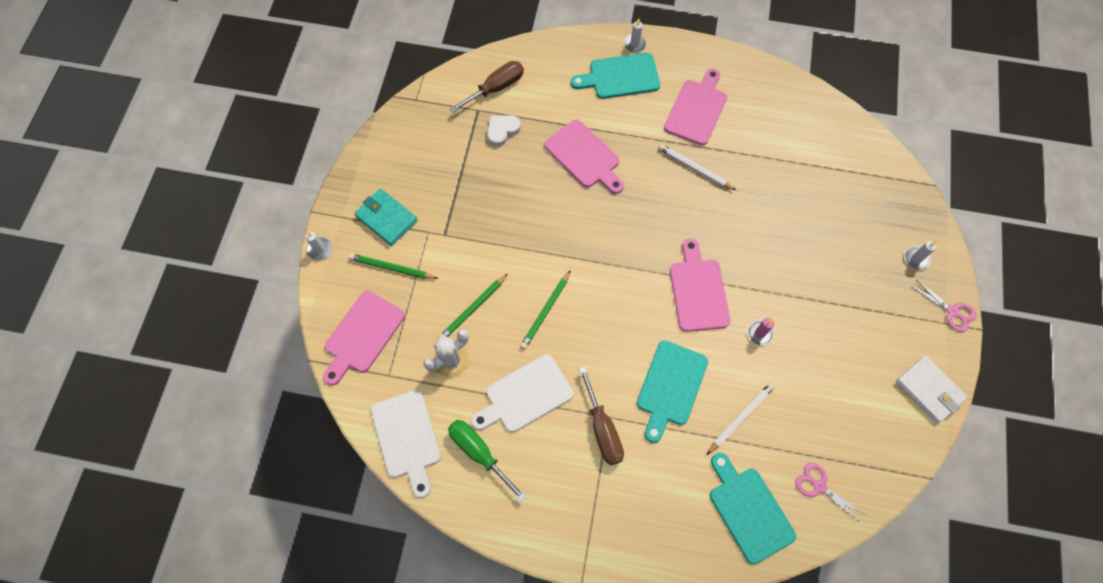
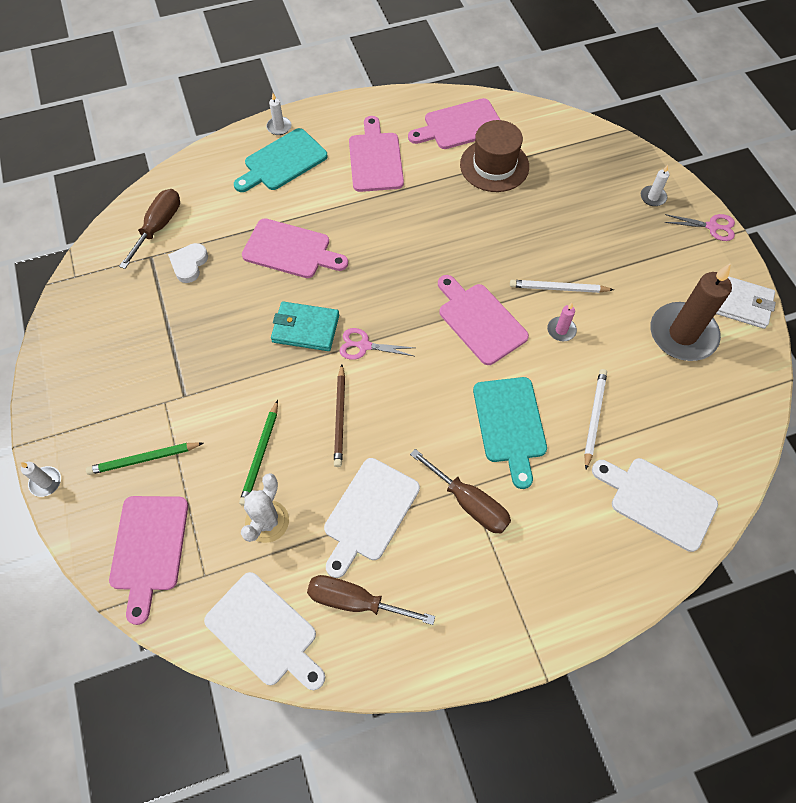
camera: 30 degrees left, 5 degrees down
turquoise wallet [354,189,417,246] -> turquoise wallet moved to [271,302,339,351]
green screwdriver [448,420,527,502] -> brown screwdriver [307,575,435,625]
green pencil [520,270,571,349] -> brown pencil [334,364,345,467]
white pencil [658,144,736,190] -> white pencil moved to [510,280,614,293]
turquoise cutting board [710,453,796,564] -> white cutting board [592,458,718,552]
pink scissors [795,463,864,523] -> pink scissors moved to [339,328,415,360]
none -> pink cutting board [408,98,500,149]
none -> brown hat [460,120,529,192]
none -> brown candle [650,263,732,361]

